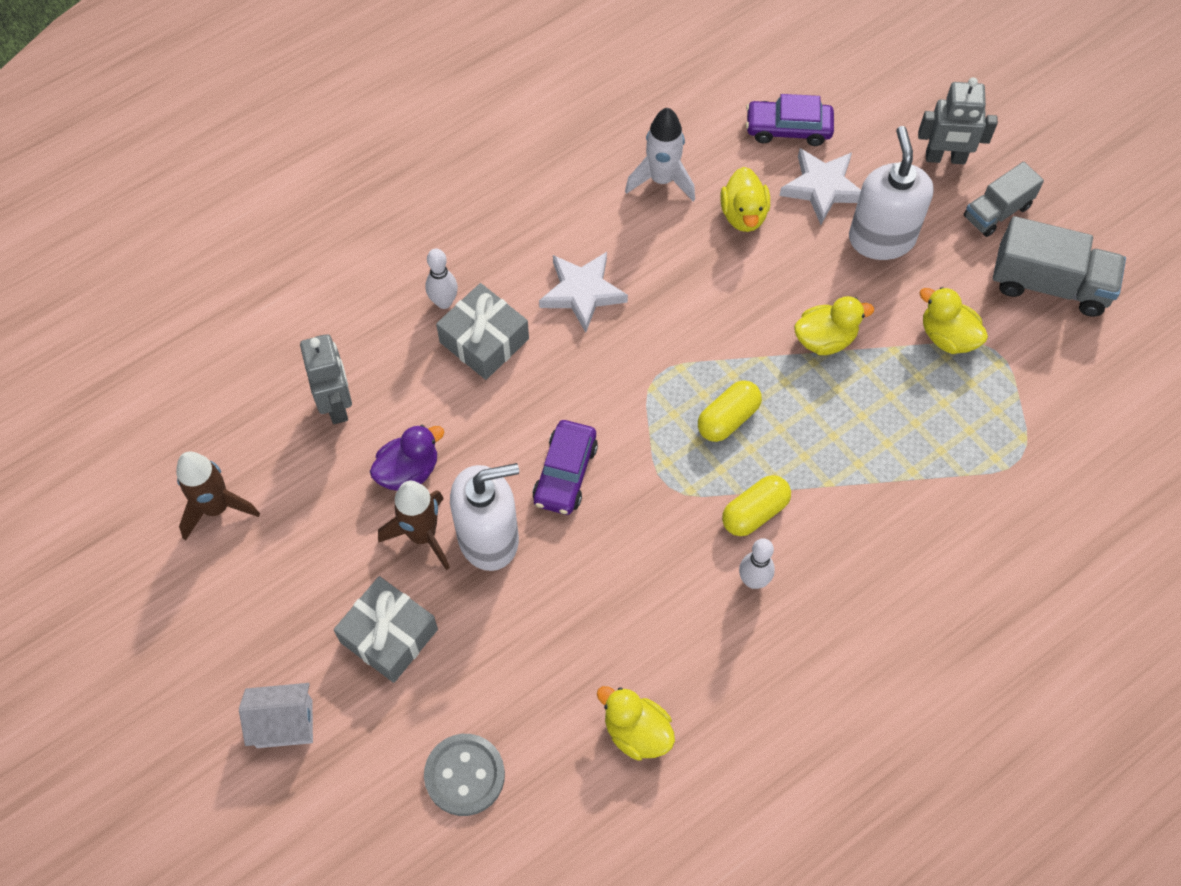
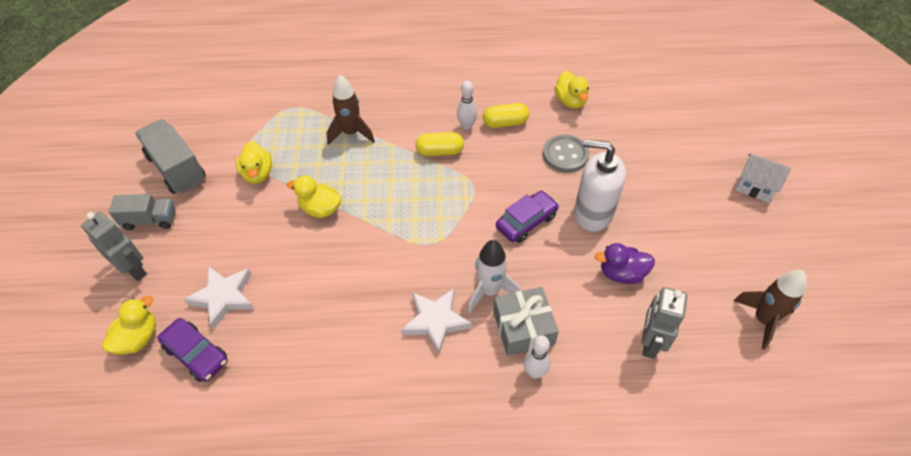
camera: 145 degrees left, 10 degrees down
grey gift [334,576,438,683] -> none
brown rocket [378,481,450,570] -> brown rocket moved to [327,75,375,145]
grey button [424,734,505,816] -> grey button moved to [543,134,589,173]
white rocket [625,108,695,201] -> white rocket moved to [468,240,521,313]
yellow capsule [698,380,762,442] -> yellow capsule moved to [483,103,529,128]
yellow duck [720,167,770,232] -> yellow duck moved to [102,296,156,355]
white soap dispenser [849,126,934,260] -> none

